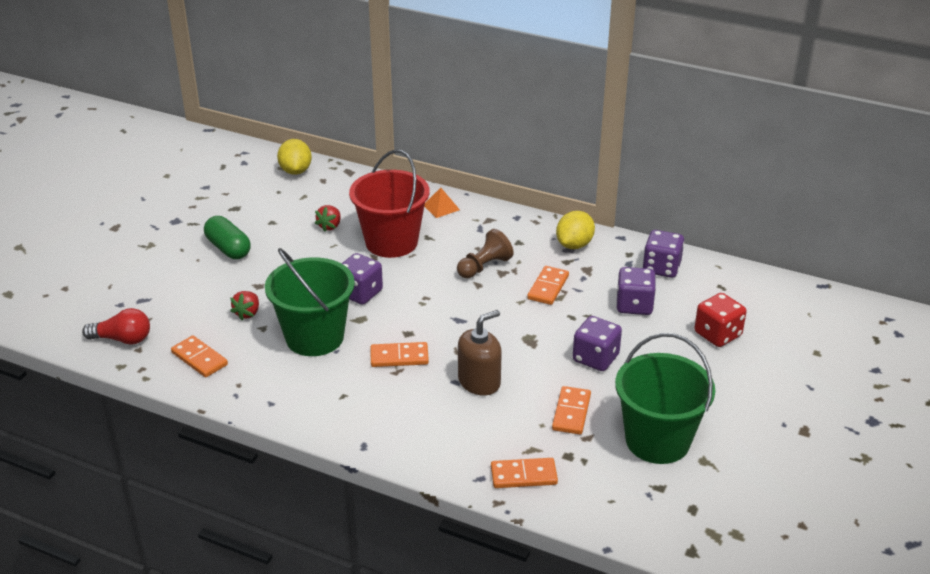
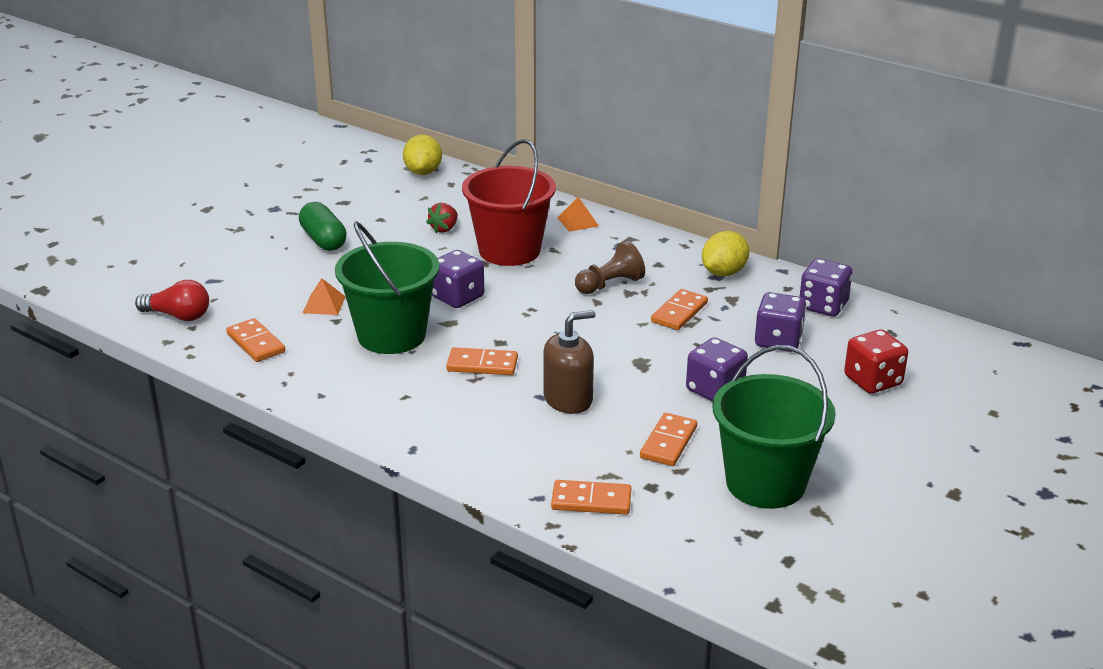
camera: 10 degrees right, 5 degrees down
red strawberry [230,291,259,320] -> orange pyramid [303,278,346,315]

